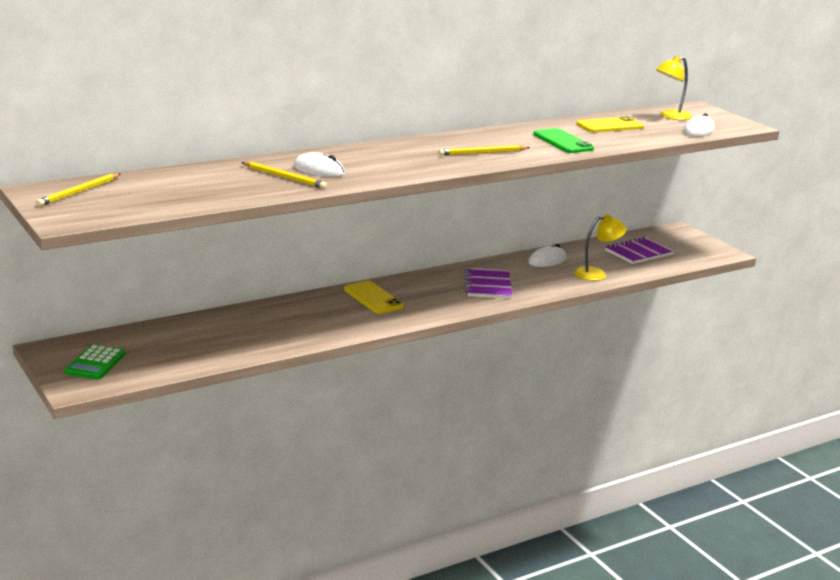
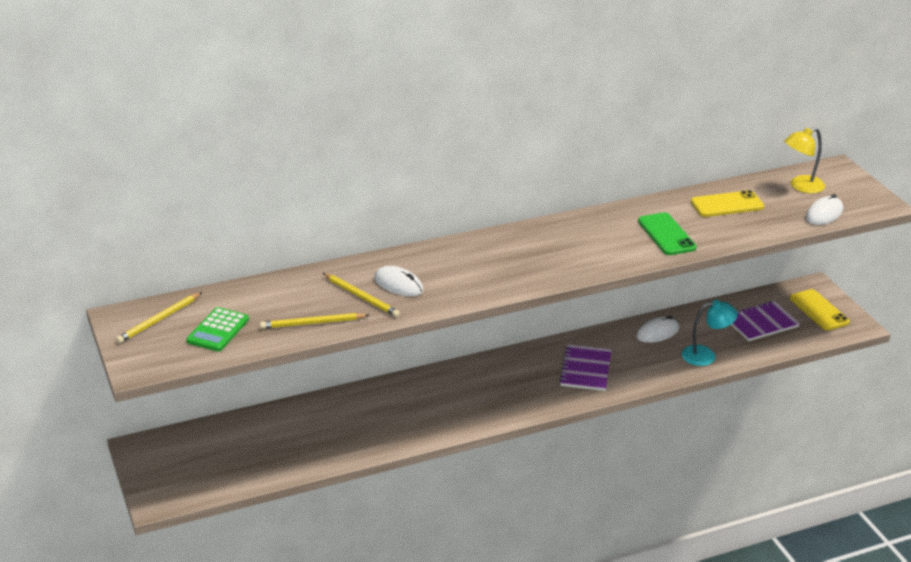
camera: 10 degrees right, 10 degrees up
green calculator [64,344,125,380] -> green calculator moved to [186,307,249,351]
yellow phone [344,281,404,314] -> yellow phone moved to [790,289,850,330]
yellow pencil [439,145,530,155] -> yellow pencil moved to [260,313,369,329]
yellow lamp [574,214,627,281] -> turquoise lamp [681,300,738,366]

